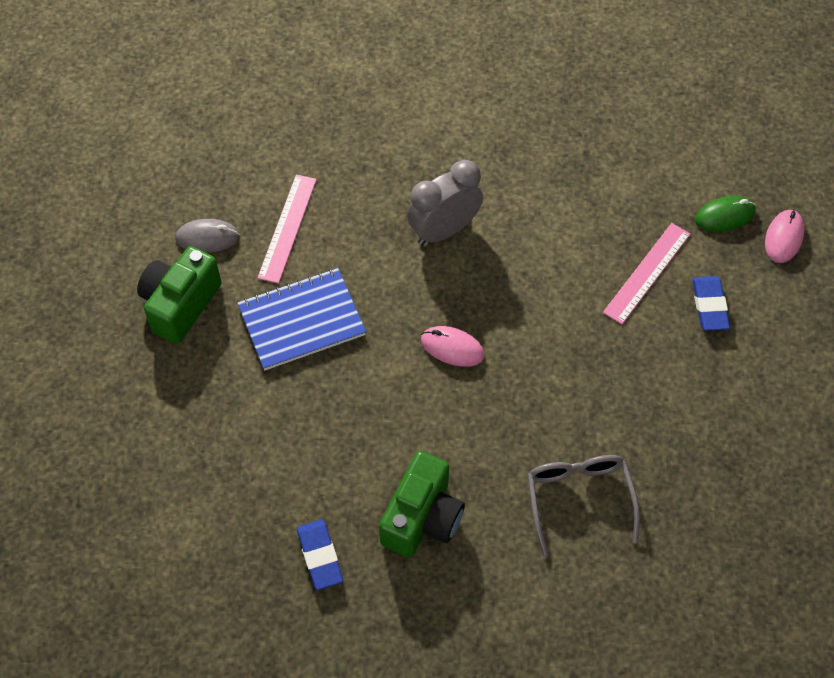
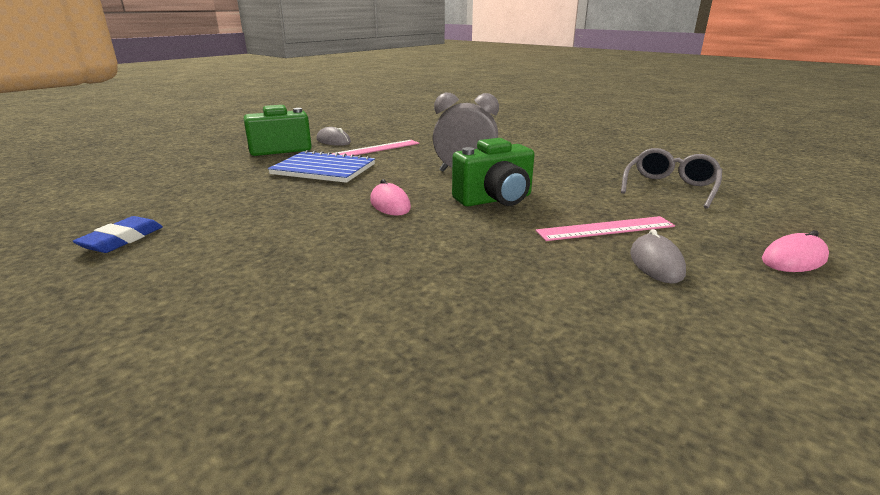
camera: 40 degrees right, 35 degrees down
green camera [379,451,465,558] -> green camera moved to [452,138,535,206]
grey glasses [527,455,640,557] -> grey glasses moved to [621,148,722,208]
blue eraser [692,276,730,331] -> grey mouse [630,229,686,283]
green mouse [695,196,756,232] -> none

